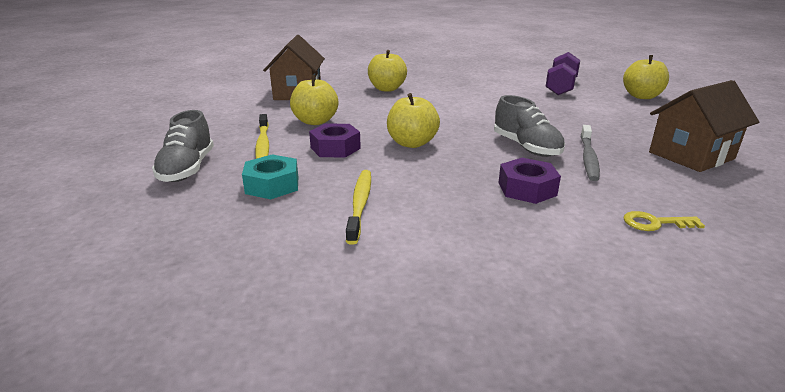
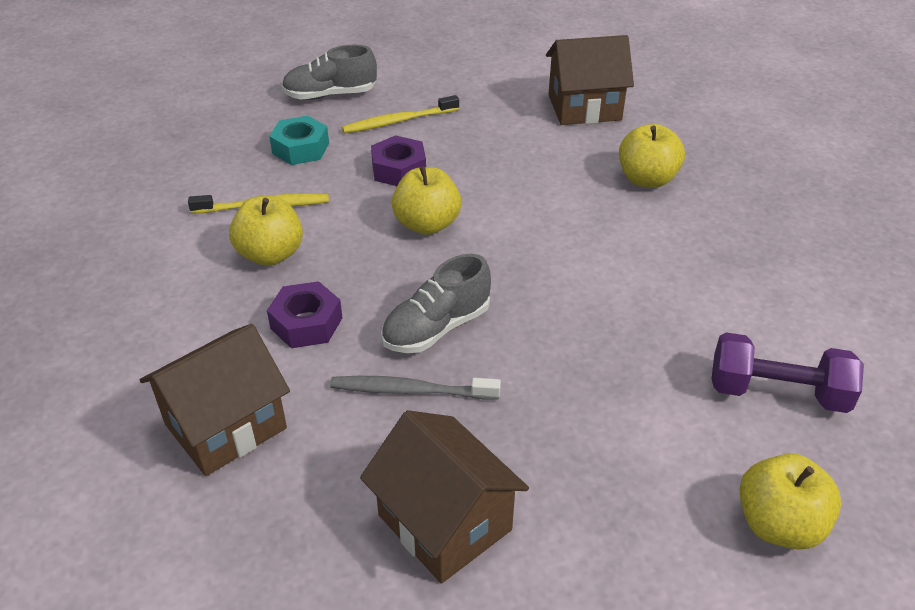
camera: 80 degrees right, 15 degrees up
yellow apple [290,75,338,125] -> yellow apple moved to [229,196,303,266]
yellow key [624,211,705,231] -> brown house [140,324,290,476]

